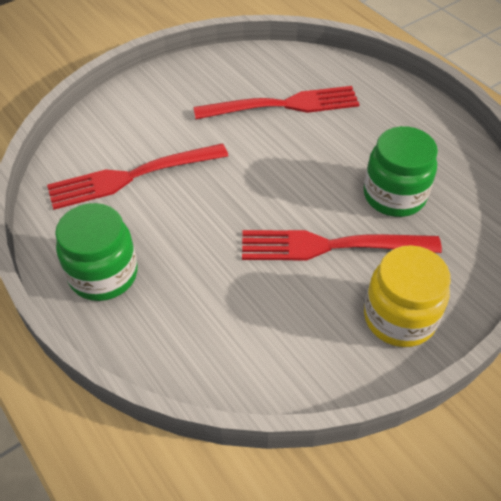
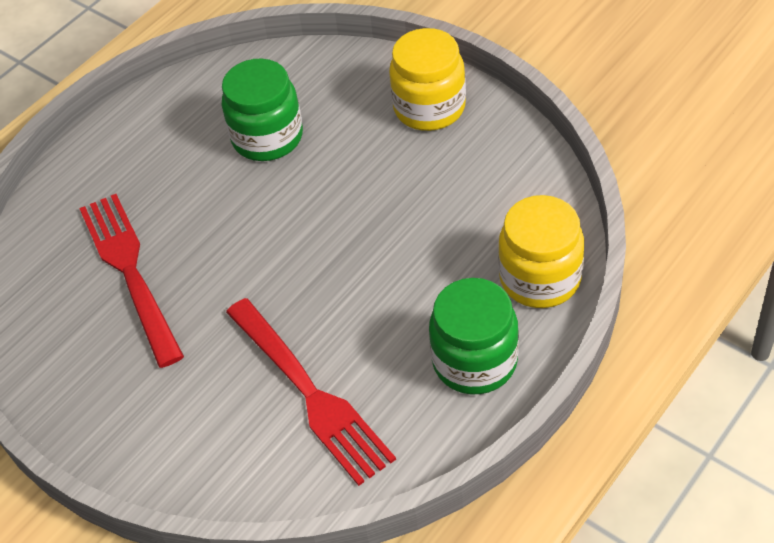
camera: 100 degrees left, 0 degrees up
red fork [242,230,442,260] -> none
none -> yellow jar [498,195,584,308]

